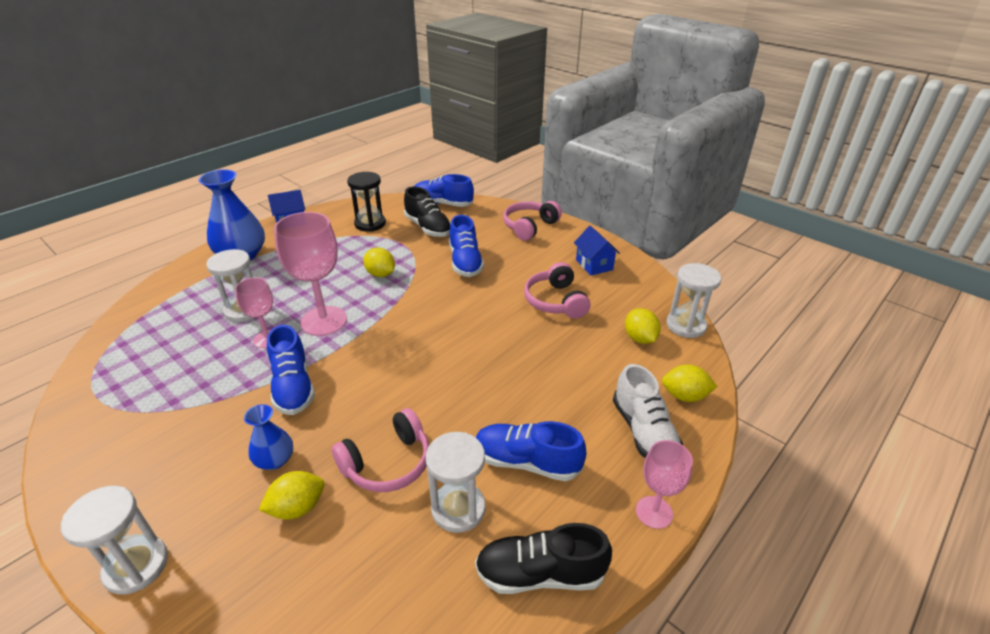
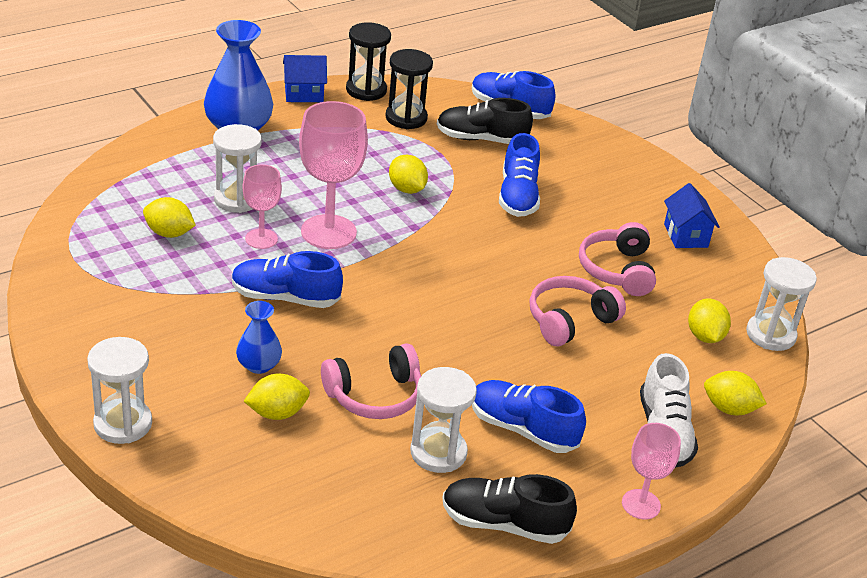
camera: 10 degrees right, 0 degrees up
blue shoe [267,325,315,415] -> blue shoe turned 105 degrees clockwise [232,251,343,308]
black shoe [404,186,451,237] -> black shoe turned 120 degrees clockwise [437,98,533,144]
pink headphones [503,201,562,241] -> pink headphones moved to [530,276,626,346]
none -> yellow lemon [143,197,196,238]
none -> black hourglass [346,22,391,101]

